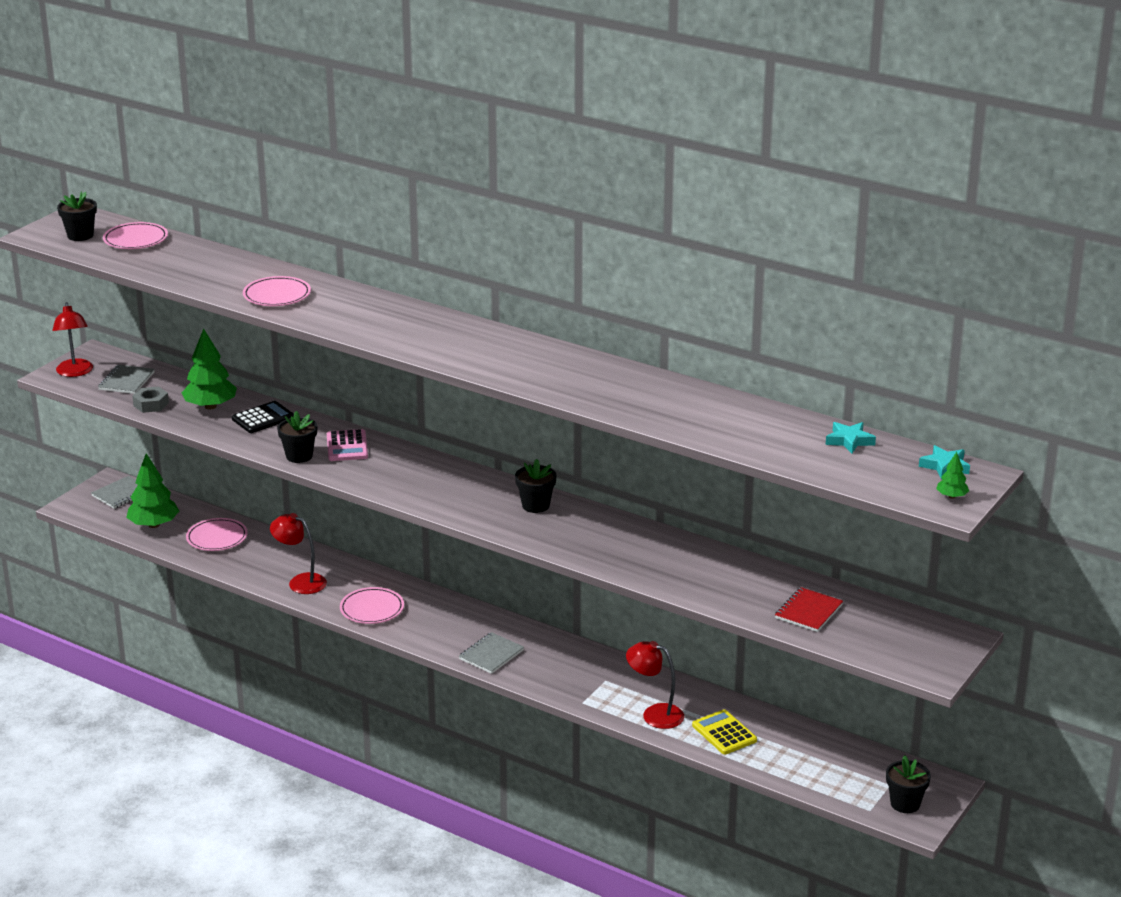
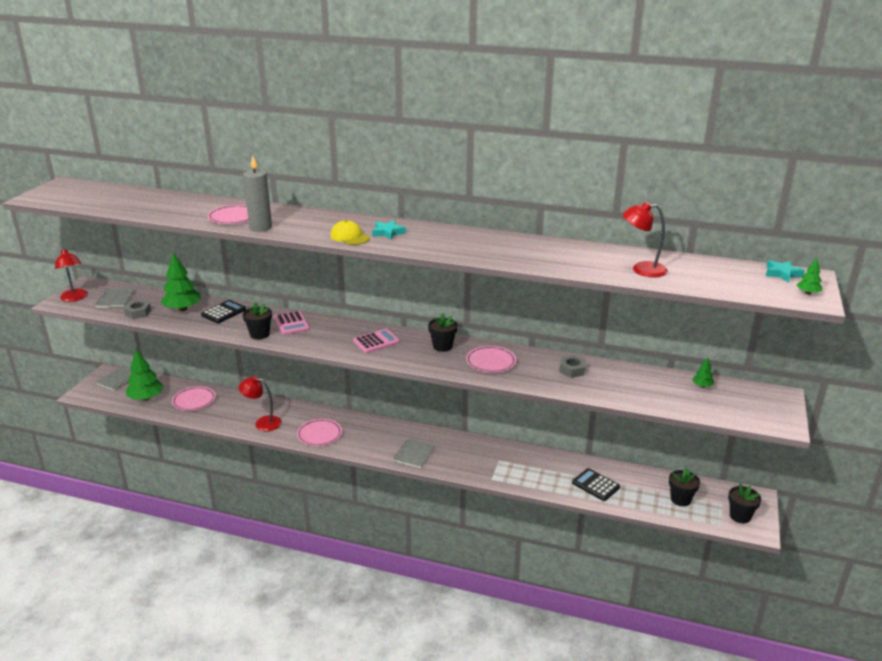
camera: 15 degrees left, 0 degrees up
black flower pot [57,191,97,241] -> black flower pot moved to [669,467,700,506]
pink plate [103,222,168,249] -> pink plate moved to [466,346,516,373]
red lamp [626,641,684,729] -> red lamp moved to [623,202,668,277]
yellow calculator [692,709,757,754] -> black calculator [572,468,620,501]
red notebook [775,587,843,632] -> none
turquoise star [826,422,876,453] -> turquoise star moved to [372,220,406,240]
none -> grey candle [243,156,272,232]
none -> yellow cap [330,220,370,245]
none -> pink calculator [353,329,400,353]
none -> grey nut [559,355,586,378]
none -> green tree [692,358,714,387]

